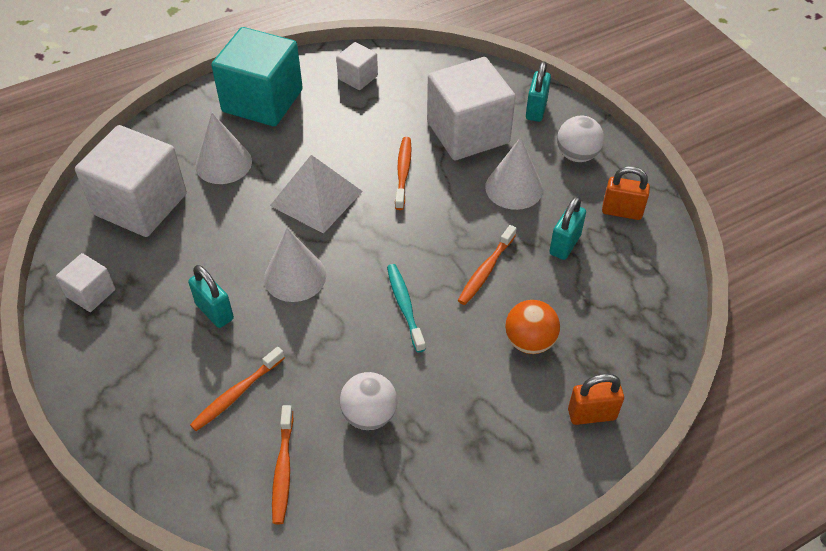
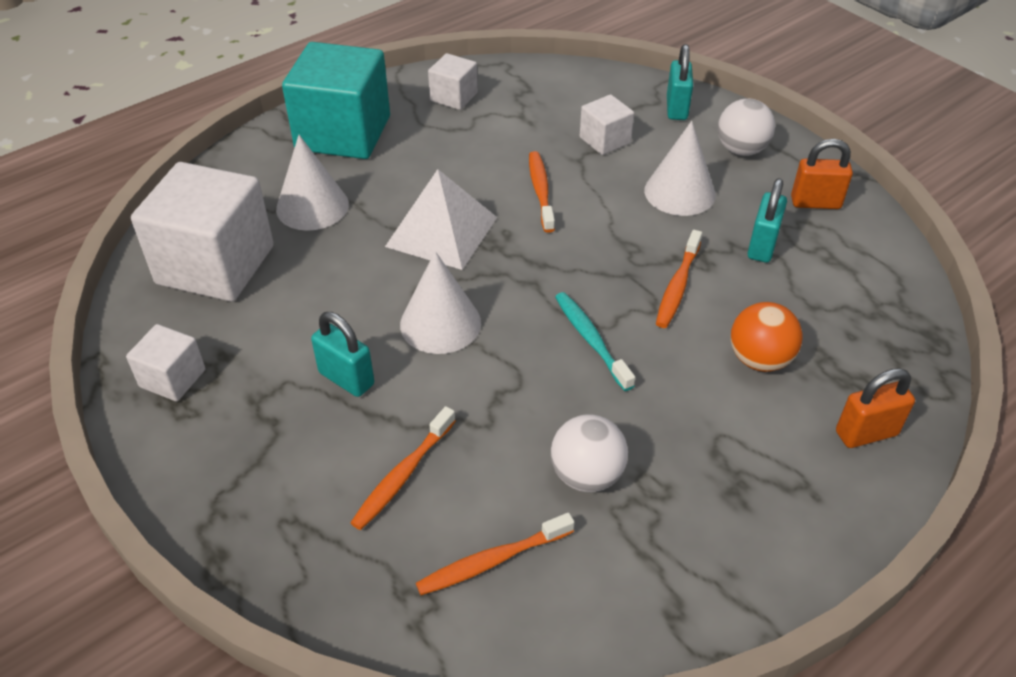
camera: 10 degrees left, 5 degrees down
orange toothbrush [272,405,293,524] -> orange toothbrush turned 75 degrees clockwise [416,513,575,595]
white cube [427,57,516,160] -> white cube [580,94,634,155], size x0.48

